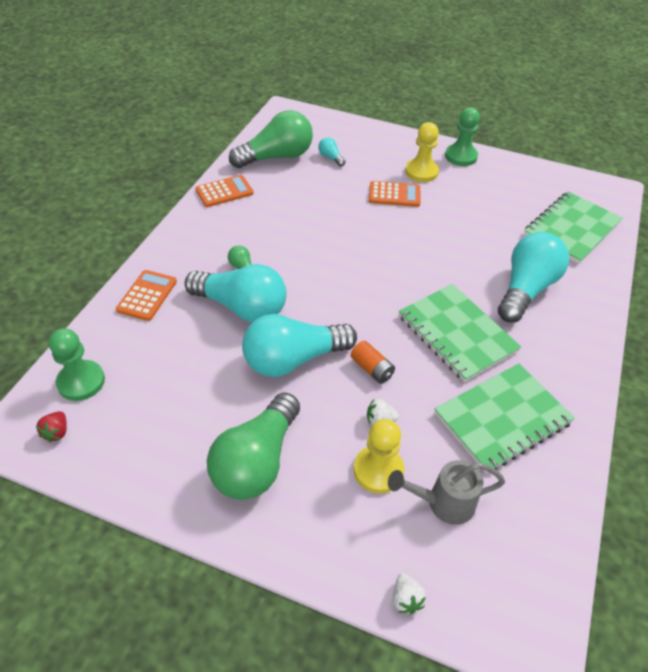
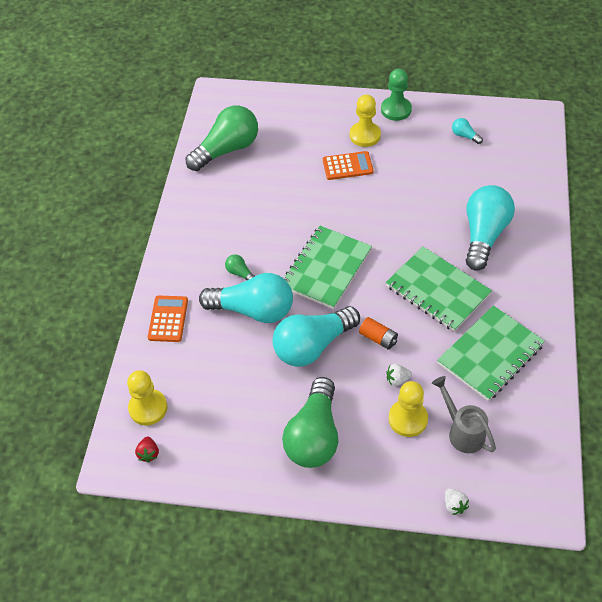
camera: 10 degrees left, 5 degrees up
green pawn [49,328,105,401] -> yellow pawn [127,370,167,426]
orange calculator [196,175,254,207] -> none
turquoise light bulb [318,137,346,167] -> turquoise light bulb moved to [452,118,483,144]
grey watering can [388,460,505,525] -> grey watering can turned 75 degrees clockwise [432,376,496,453]
green notebook [524,192,623,264] -> green notebook moved to [283,226,372,309]

